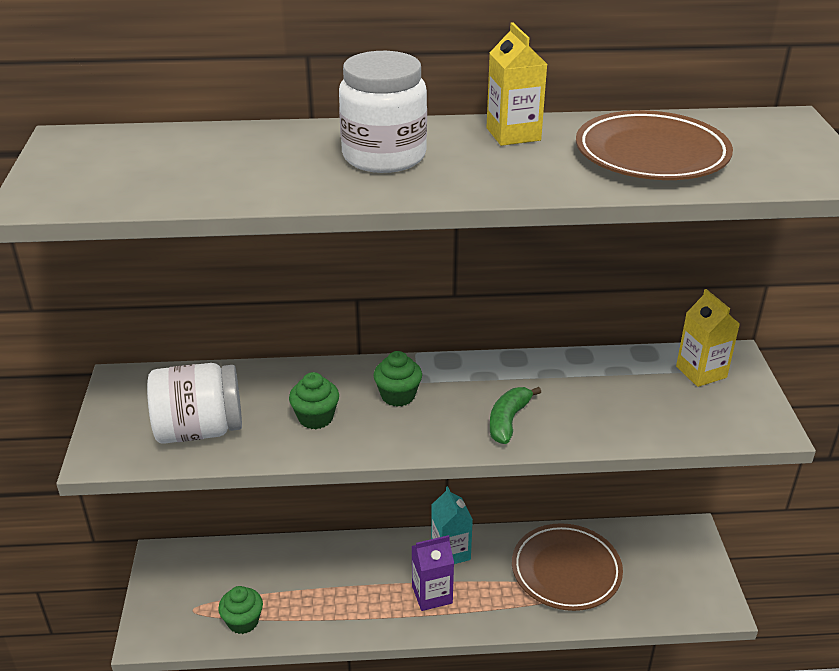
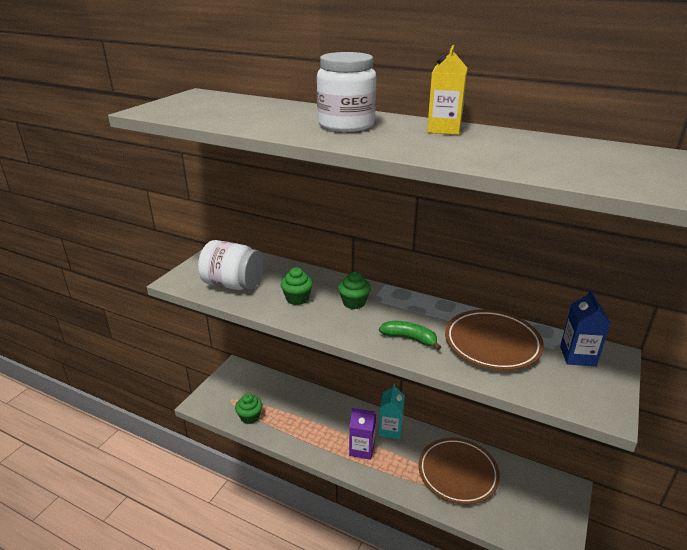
camera: 30 degrees right, 5 degrees down
green banana [490,387,541,444] -> green banana turned 60 degrees clockwise [379,321,441,350]
brown plate [576,110,733,180] -> brown plate moved to [445,309,544,370]
yellow carton [676,289,740,387] -> blue carton [560,289,611,366]

